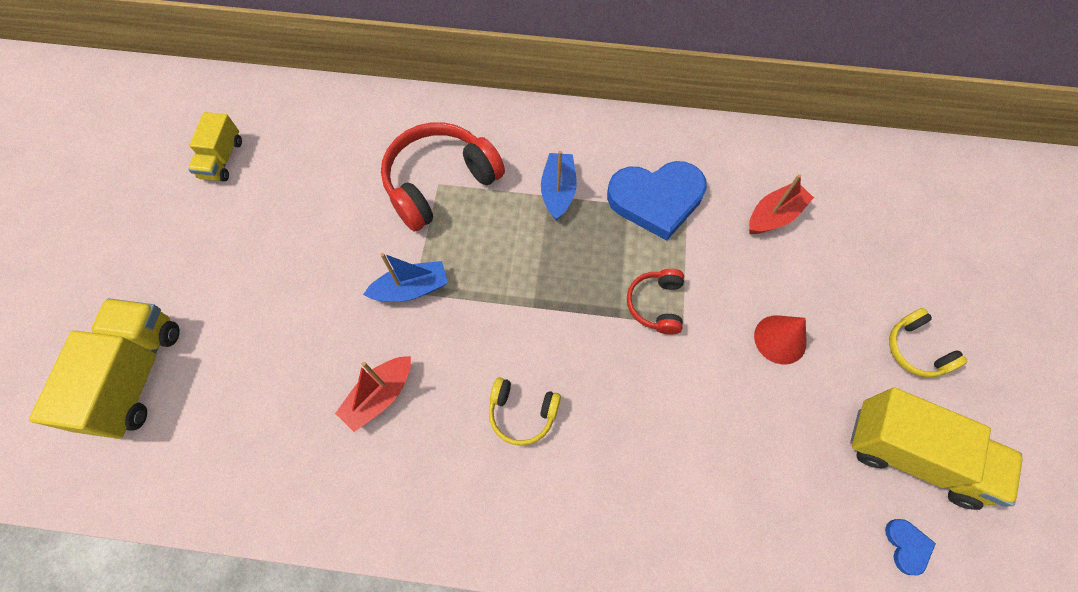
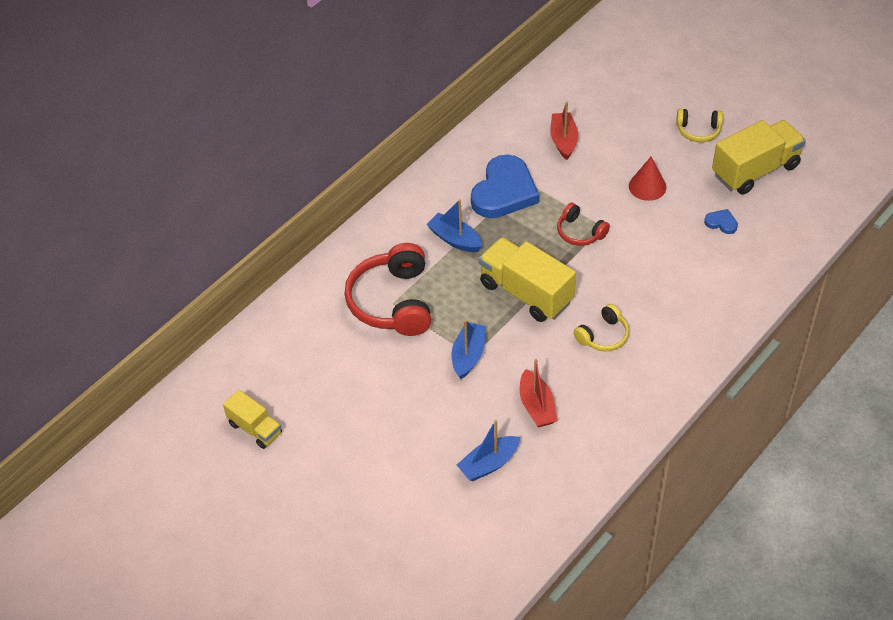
camera: 55 degrees left, 15 degrees down
yellow truck [29,298,180,439] -> yellow truck moved to [479,237,576,322]
blue heart [885,519,936,576] -> blue heart moved to [704,209,738,234]
none -> blue boat [457,420,520,481]

